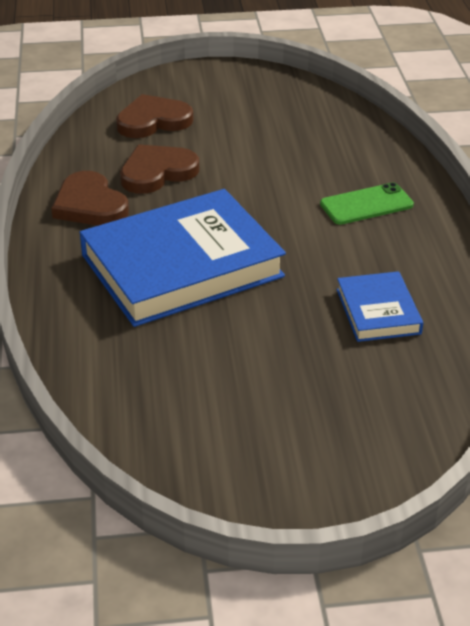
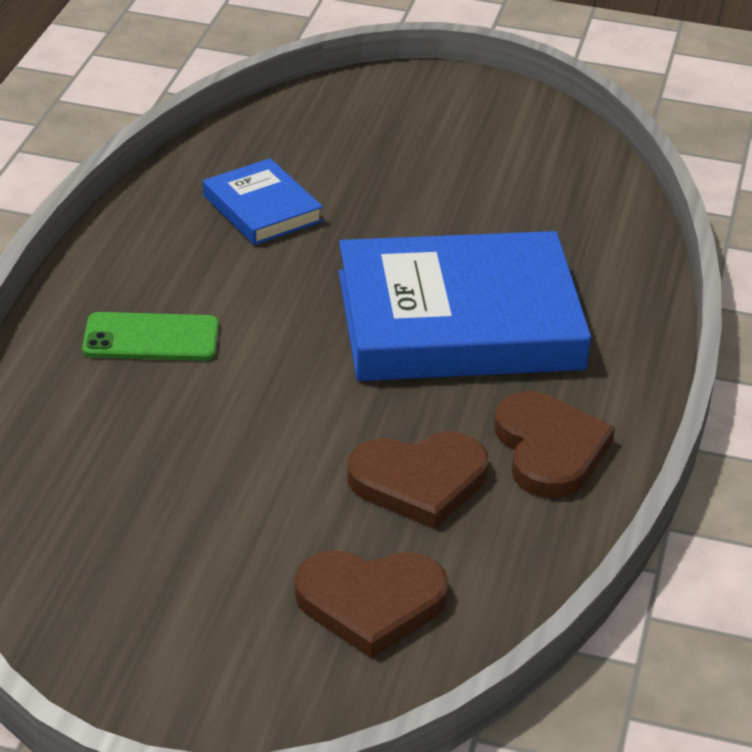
camera: 160 degrees left, 0 degrees up
blue book [337,271,423,342] -> blue book turned 45 degrees counterclockwise [203,158,323,245]

